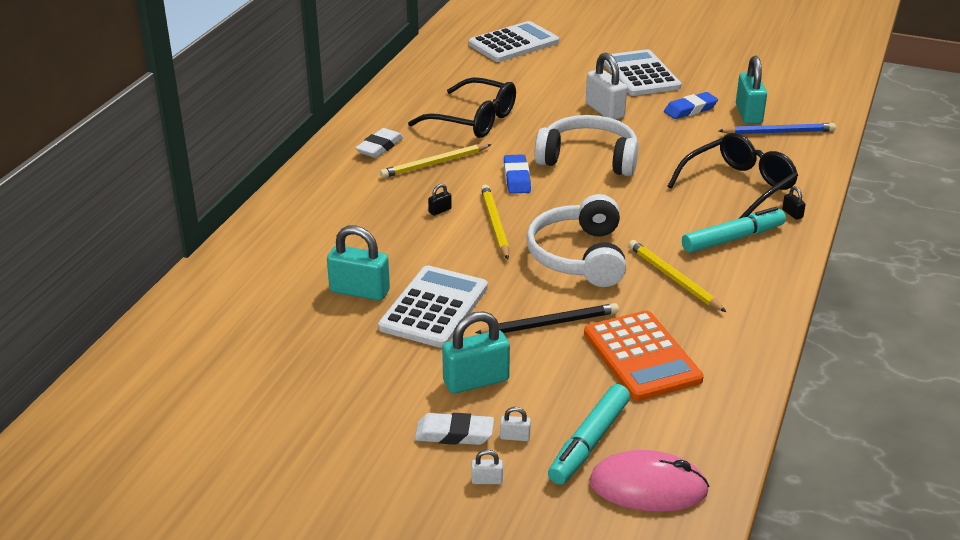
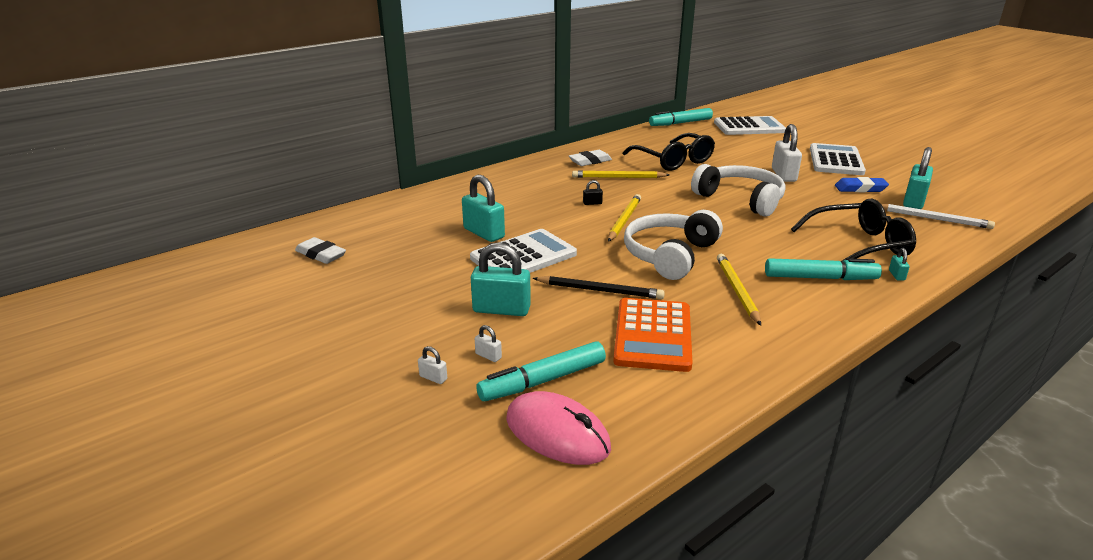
camera: 30 degrees right, 5 degrees down
white eraser [415,413,494,445] -> white eraser moved to [295,237,346,264]
blue eraser [504,154,531,194] -> none
blue pencil [719,123,836,134] -> white pencil [881,204,995,229]
black padlock [782,186,806,220] -> turquoise padlock [889,248,910,281]
none -> turquoise marker [649,108,713,126]

